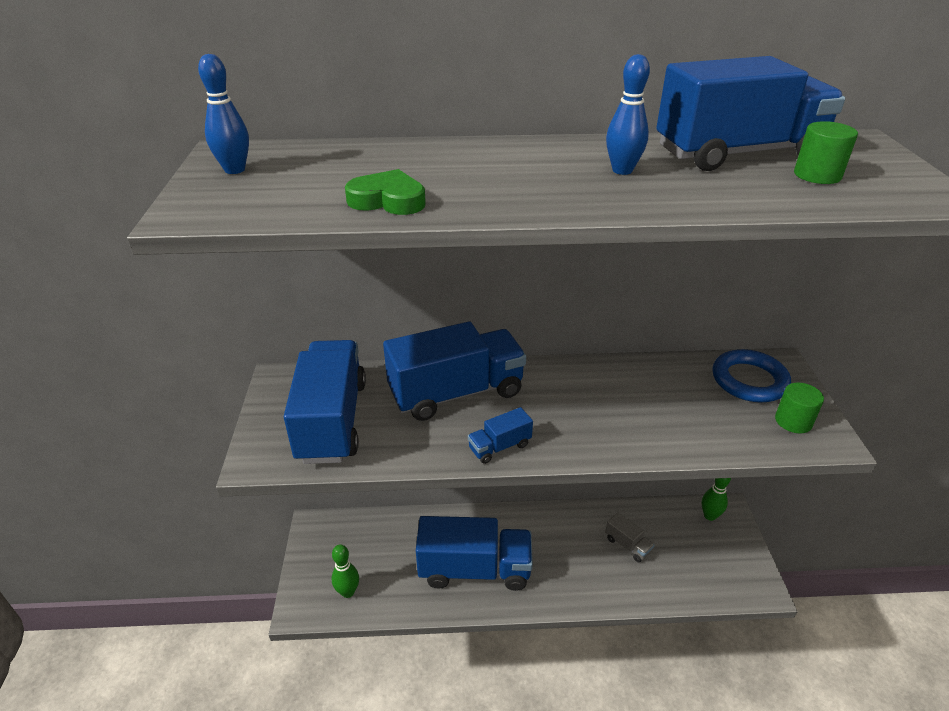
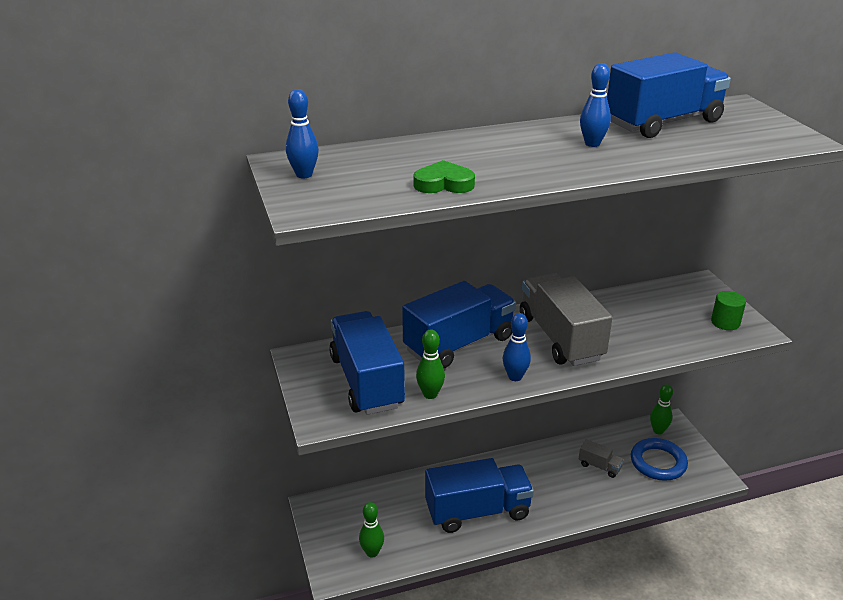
camera: 15 degrees left, 5 degrees down
blue truck [468,407,533,464] -> blue bowling pin [503,313,531,381]
blue ring [712,349,791,402] -> blue ring moved to [631,438,688,481]
green cylinder [794,121,858,184] -> none
none -> green bowling pin [416,329,445,399]
none -> grey truck [520,273,612,366]

